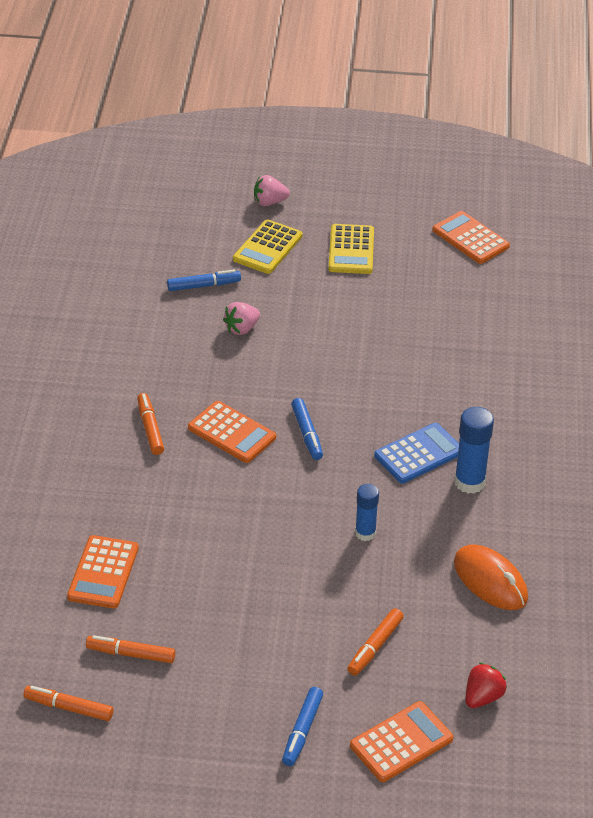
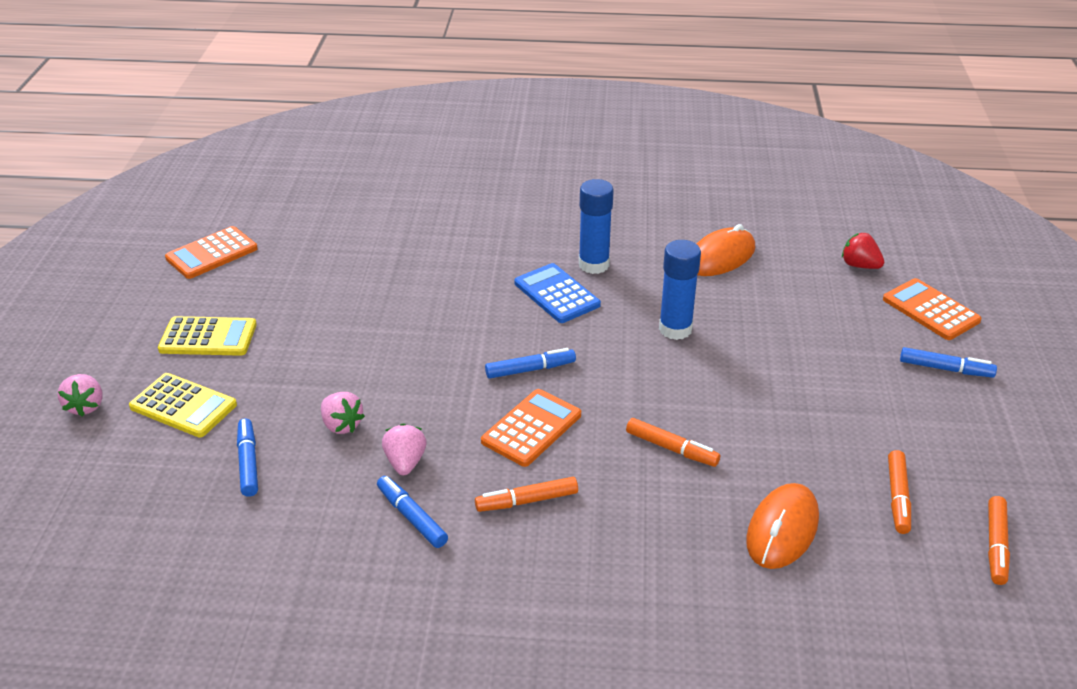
camera: 90 degrees left, 5 degrees down
orange calculator [67,535,139,609] -> orange mouse [746,483,819,569]
orange marker [347,608,404,676] -> orange marker moved to [626,418,720,467]
blue glue stick [355,484,379,541] -> blue glue stick [659,240,701,340], size x1.53
none -> blue marker [377,476,448,548]
none -> pink strawberry [382,424,427,475]

